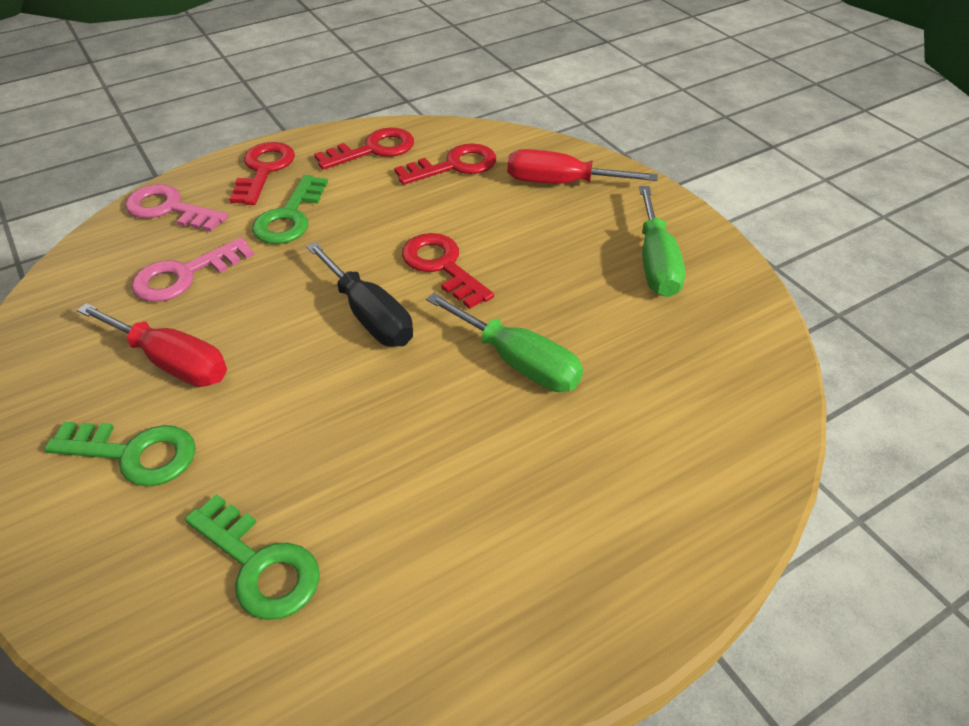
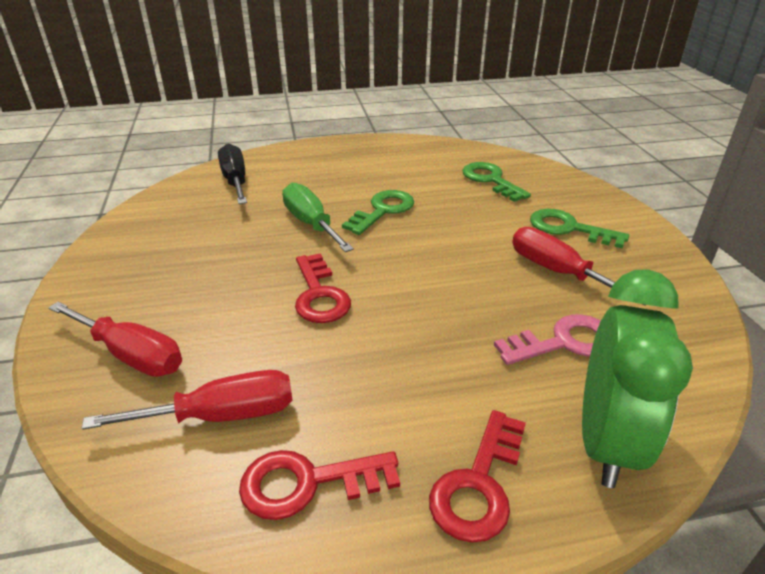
camera: 160 degrees left, 10 degrees down
pink key [125,184,228,232] -> green clock [582,269,693,488]
green key [252,175,328,244] -> green key moved to [342,190,414,235]
black screwdriver [306,242,413,347] -> black screwdriver moved to [218,144,247,204]
red key [394,143,496,185] -> red screwdriver [82,370,293,430]
green screwdriver [639,186,685,297] -> none

